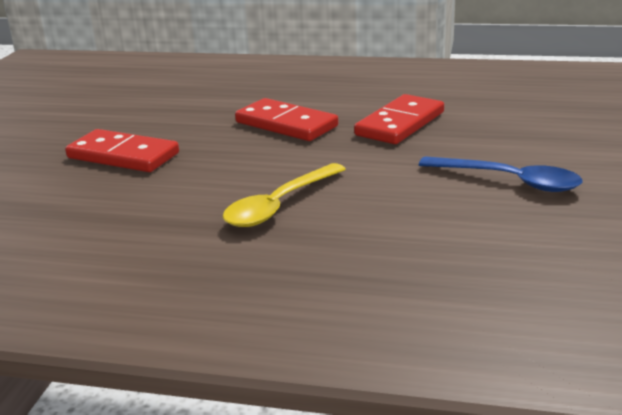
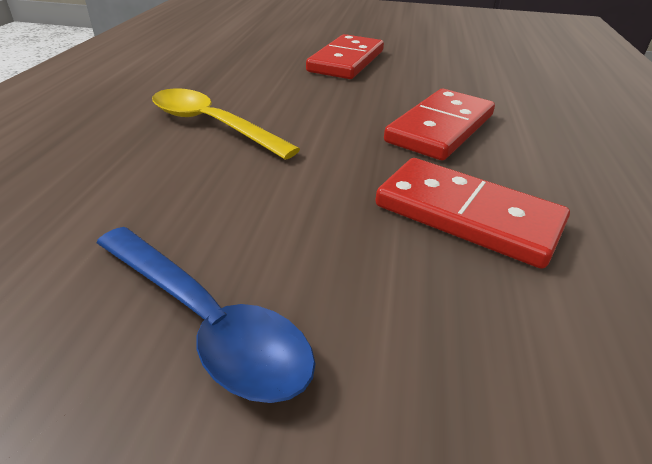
camera: 85 degrees right, 10 degrees up
blue spoon [419,156,582,192] -> blue spoon turned 75 degrees counterclockwise [96,227,315,403]

